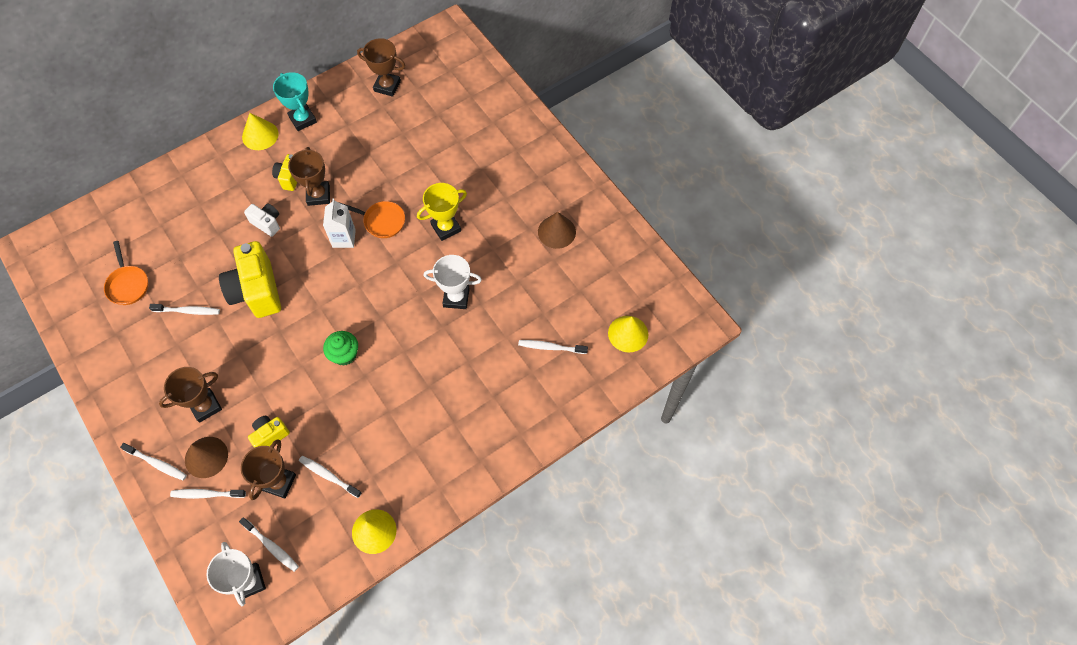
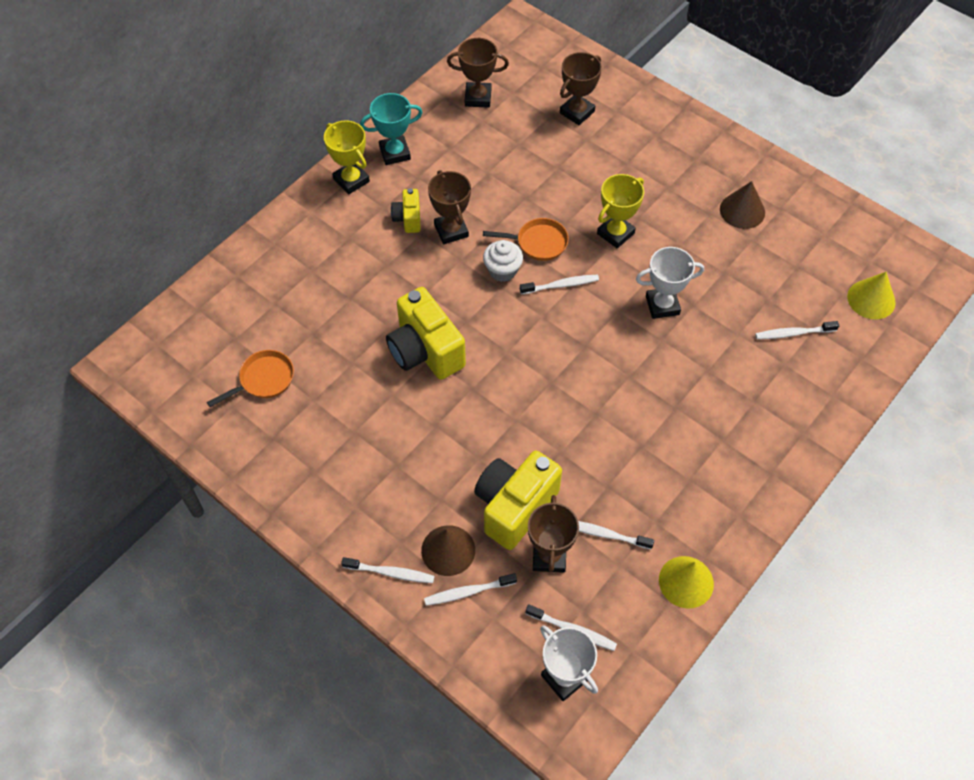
camera: 15 degrees left, 5 degrees down
orange pan [104,241,148,305] -> orange pan turned 90 degrees counterclockwise [207,350,294,407]
white toothbrush [149,304,220,315] -> white toothbrush moved to [520,275,599,294]
brown trophy [159,367,222,423] -> brown trophy moved to [560,52,602,125]
yellow cone [242,113,279,150] -> yellow trophy [324,120,370,194]
white camera [244,203,280,237] -> none
yellow camera [248,416,290,448] -> yellow camera [474,451,562,550], size x1.95
turquoise trophy [273,72,317,131] -> turquoise trophy turned 60 degrees counterclockwise [360,93,423,165]
white carton [323,199,356,248] -> white cupcake [483,240,523,282]
green cupcake [323,331,358,366] -> none

